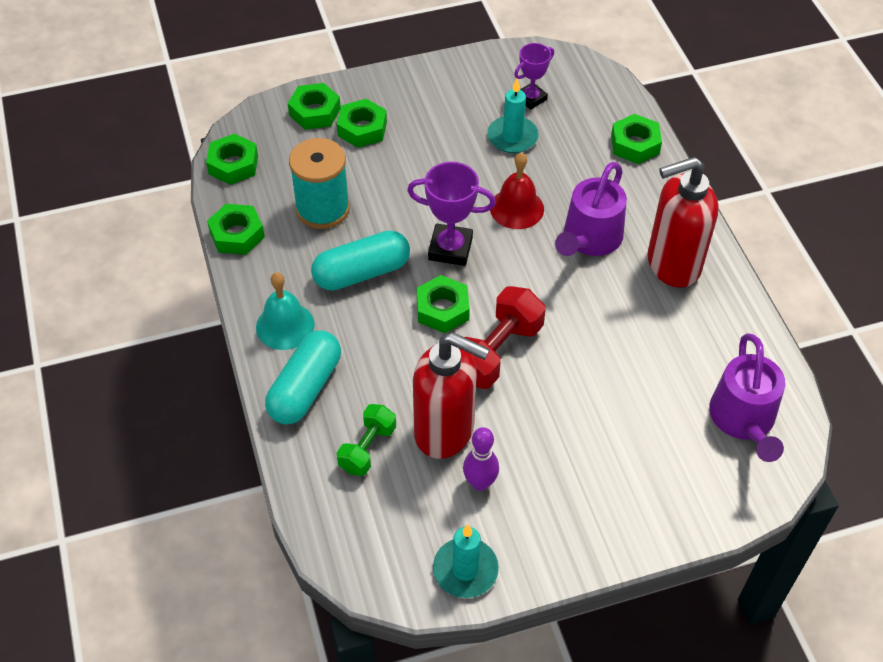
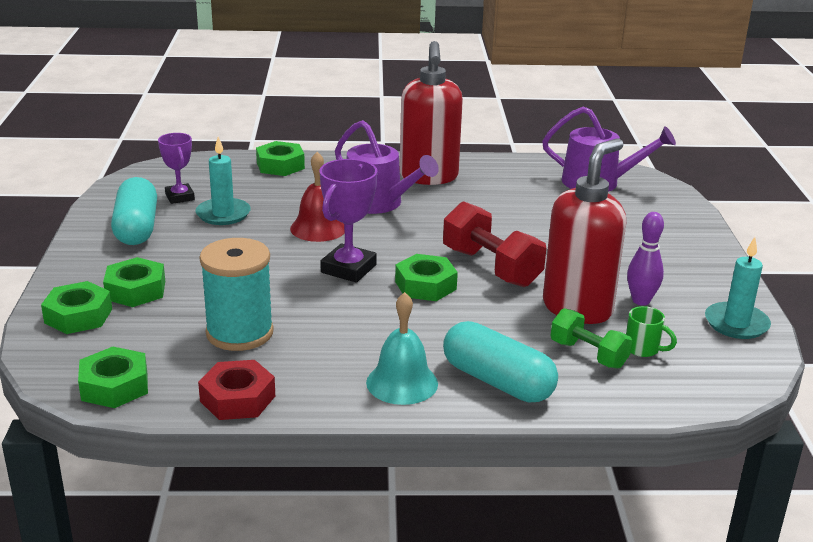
camera: 75 degrees left, 25 degrees down
green nut [207,204,265,255] -> red nut [198,360,275,420]
turquoise capsule [311,230,410,291] -> turquoise capsule moved to [111,177,157,245]
none -> green mug [626,306,677,357]

